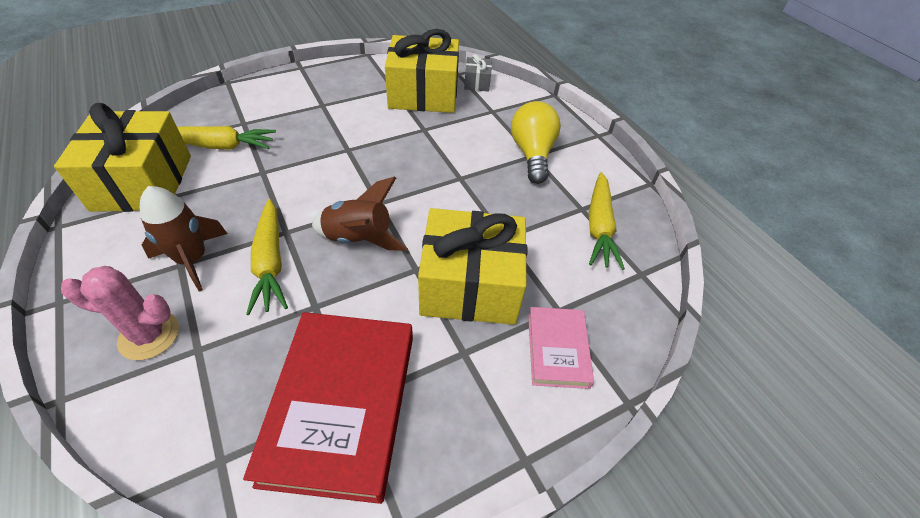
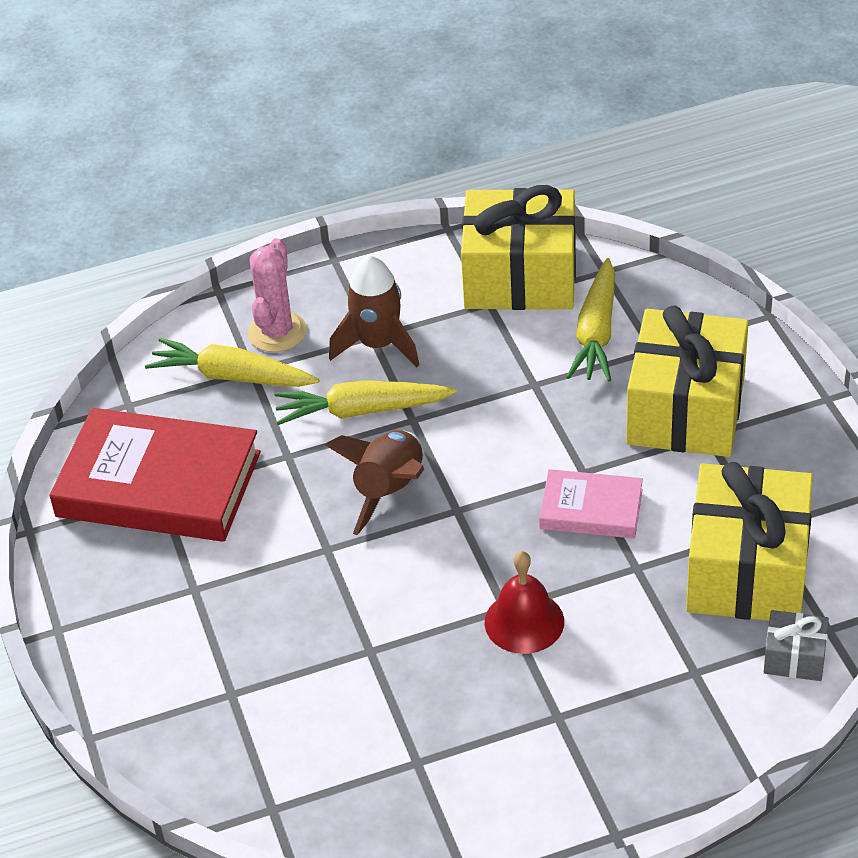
camera: 105 degrees right, 5 degrees down
yellow gift [418,208,527,325] -> yellow gift moved to [627,306,749,457]
yellow light bulb [511,101,561,184] -> none
pink book [528,307,594,389] -> pink book moved to [539,469,643,539]
yellow carrot [589,172,625,270] -> yellow carrot moved to [145,338,319,387]
none -> red bell [485,551,564,654]

